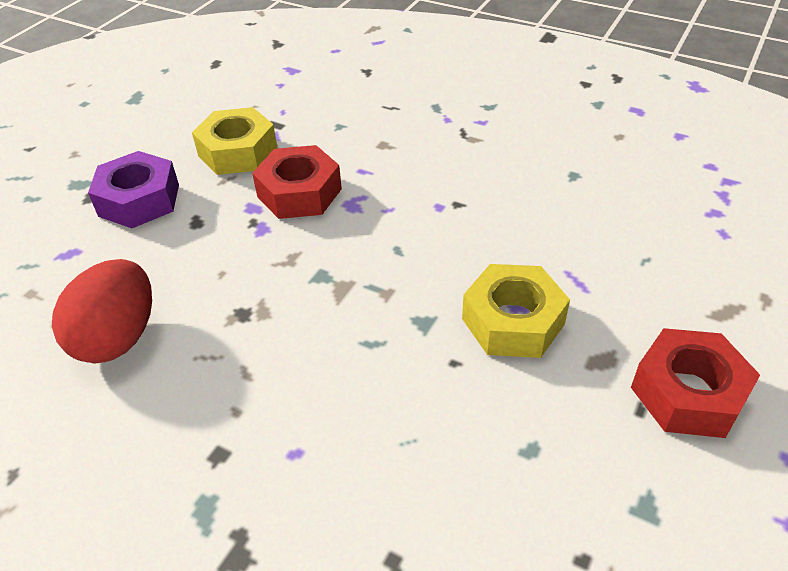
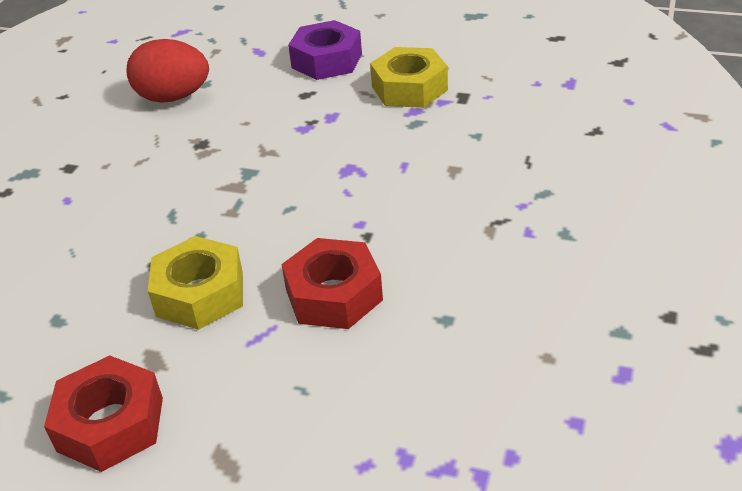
camera: 80 degrees right, 5 degrees down
red nut [252,145,342,219] -> red nut moved to [281,238,383,329]

